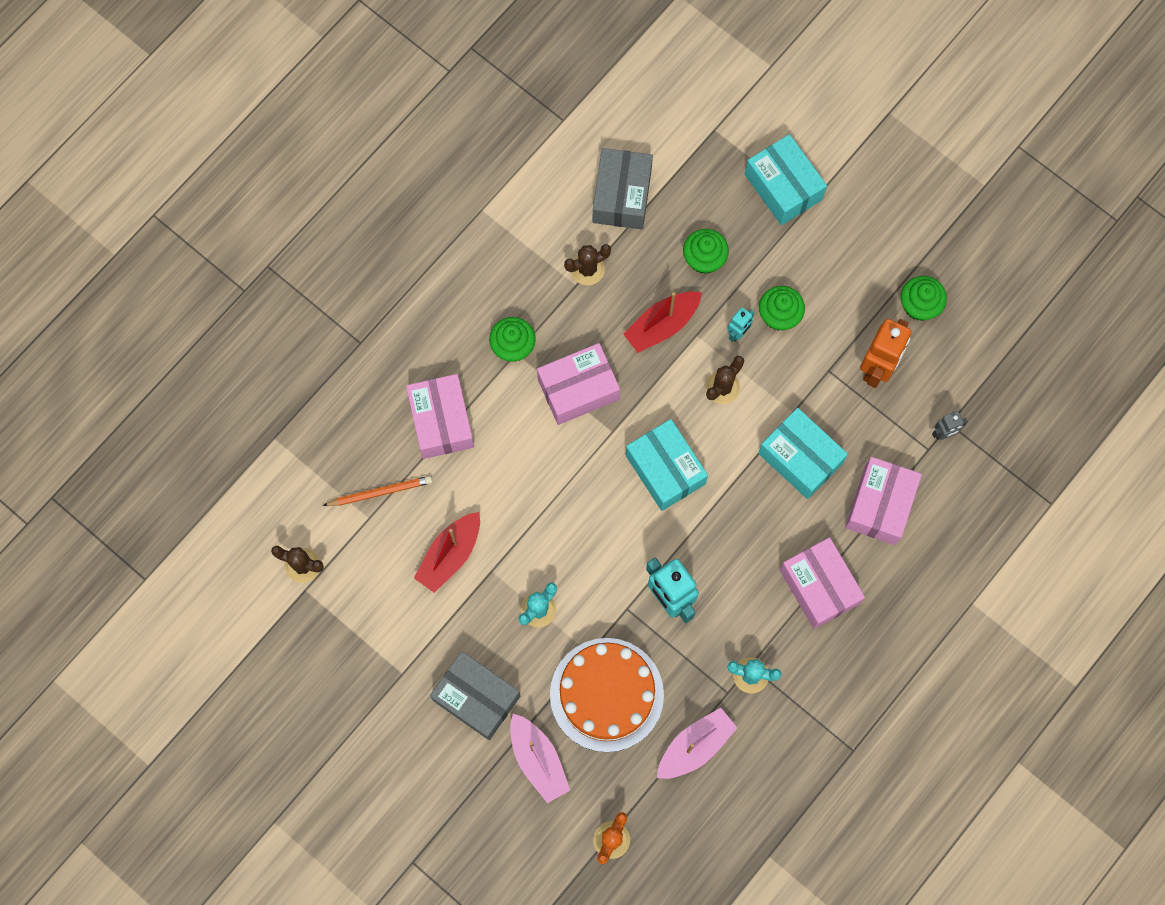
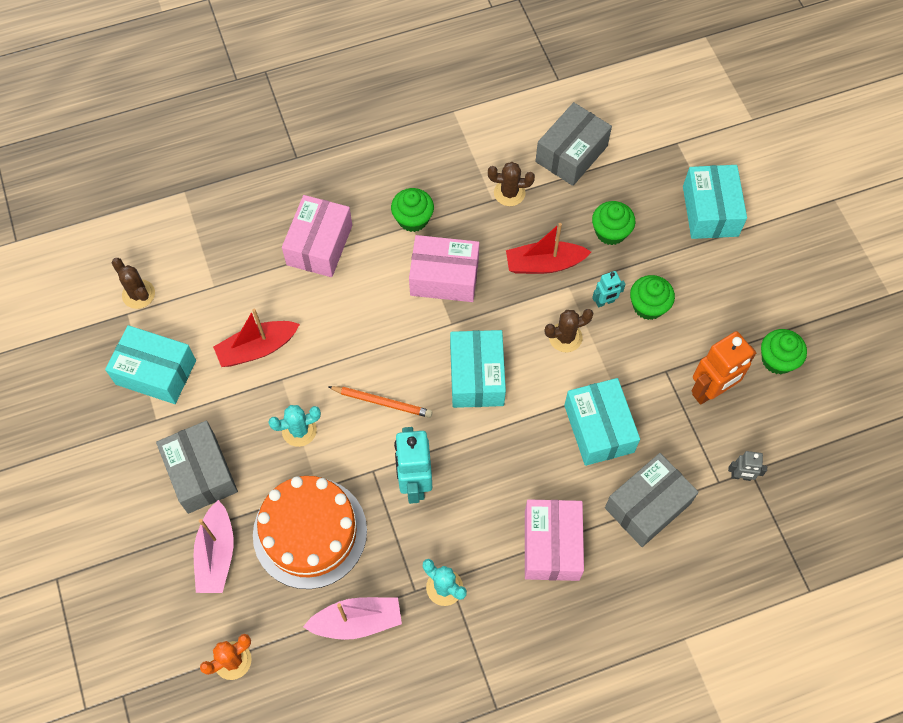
camera: 30 degrees right, 10 degrees down
orange pencil [323,476,432,506] -> orange pencil moved to [328,386,433,418]
pink box [845,457,922,545] -> grey box [605,453,699,547]
none -> turquoise box [105,325,196,404]

